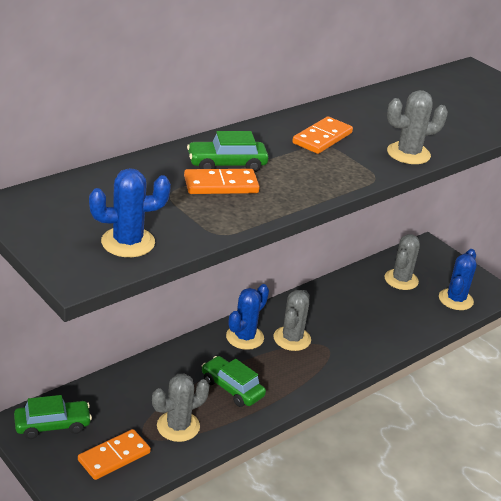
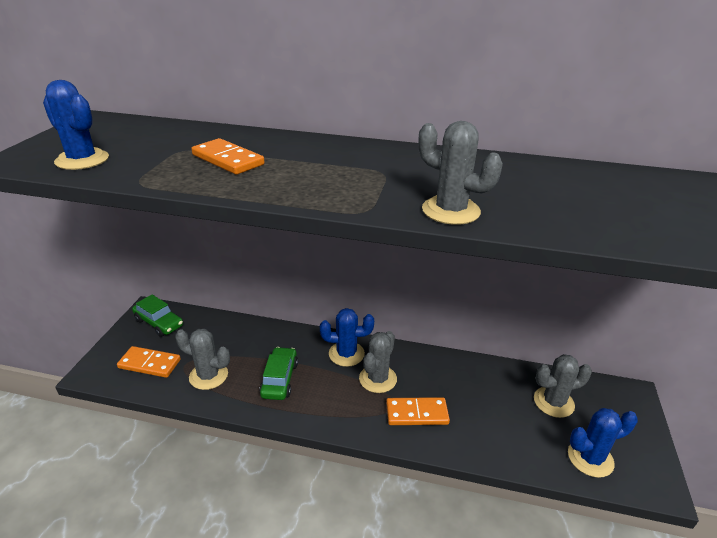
camera: 55 degrees right, 0 degrees up
green car [187,131,268,172] -> none
grey cactus [273,290,311,351] -> grey cactus turned 45 degrees counterclockwise [359,331,397,393]
orange domino [292,116,353,154] -> orange domino moved to [386,397,450,425]

